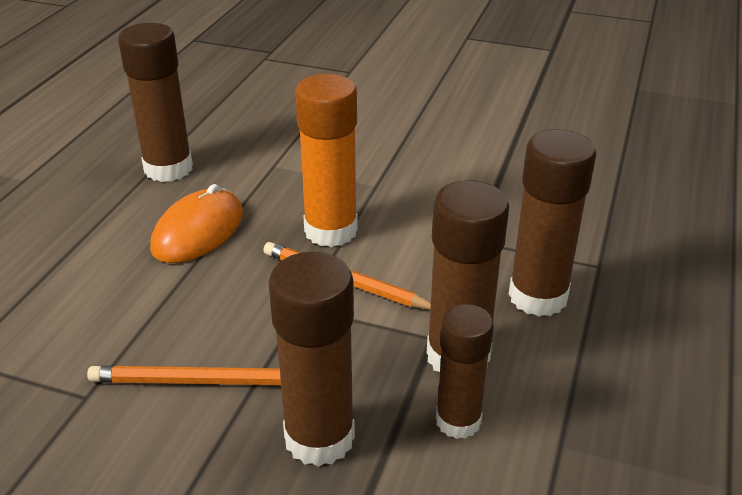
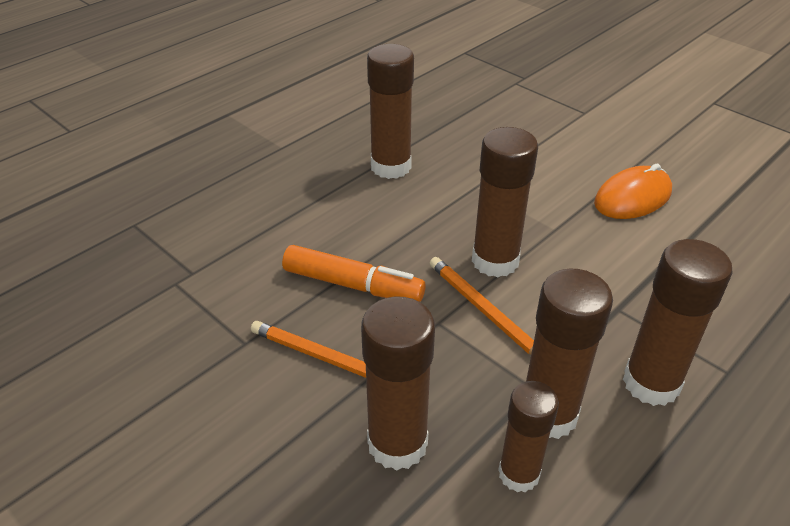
camera: 25 degrees right, 5 degrees up
orange mouse [150,184,243,263] -> orange mouse moved to [594,164,672,219]
orange glue stick [295,74,358,247] -> brown glue stick [472,127,538,277]
none -> orange marker [282,245,426,302]

